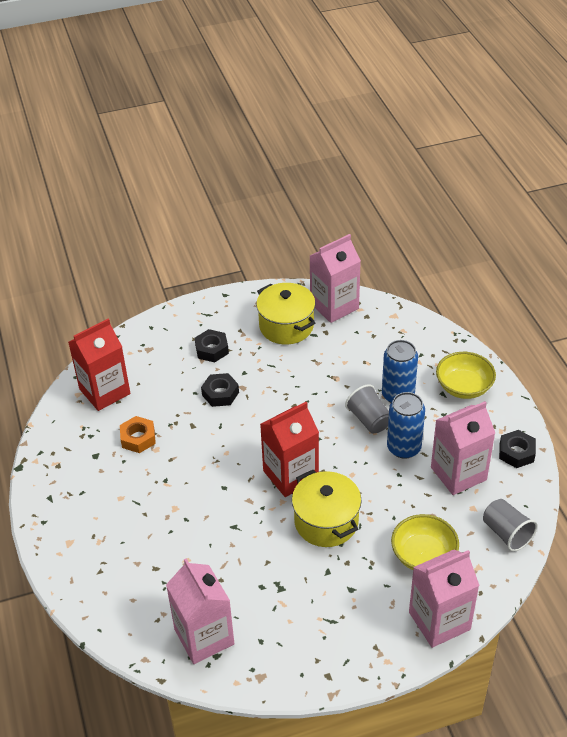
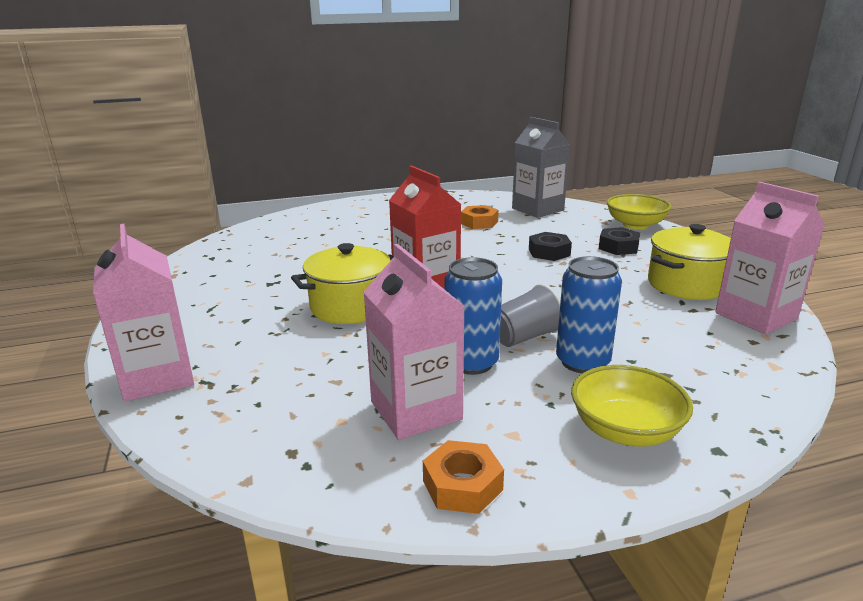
camera: 90 degrees right, 20 degrees down
red carton [68,318,130,411] -> grey carton [512,117,570,218]
pink carton [166,559,234,664] -> none
yellow bowl [391,514,459,570] -> yellow bowl moved to [607,194,672,230]
grey cup [483,499,537,552] -> none
black nut [499,430,536,468] -> orange nut [423,440,504,514]

